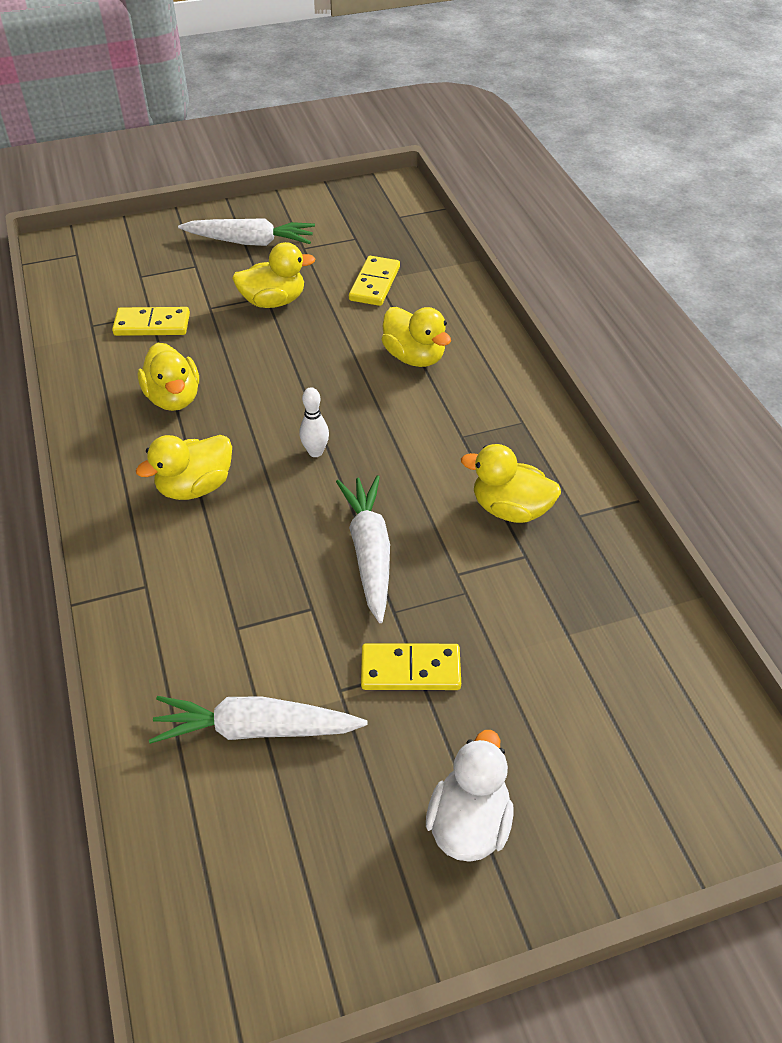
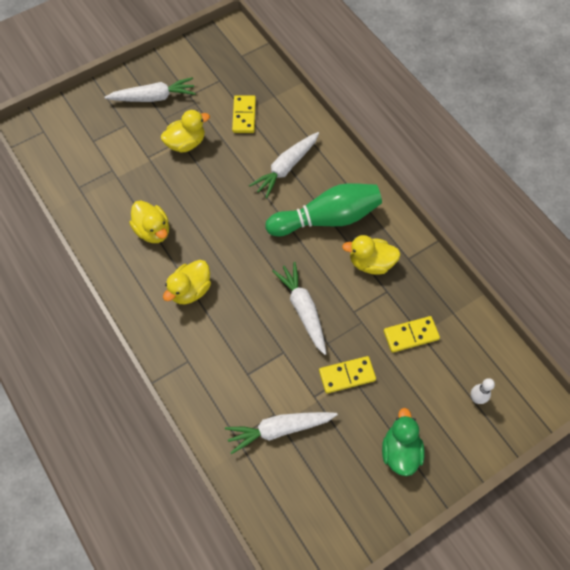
camera: 15 degrees left, 15 degrees up
yellow domino [112,307,190,336] -> yellow domino moved to [384,316,440,353]
white bowling pin [299,387,329,457] -> white bowling pin moved to [471,378,495,404]
yellow duck [381,307,451,367] -> white carrot [249,132,319,199]
white duck [426,730,514,862] -> green duck [382,408,425,476]
none -> green bowling pin [265,183,382,236]

